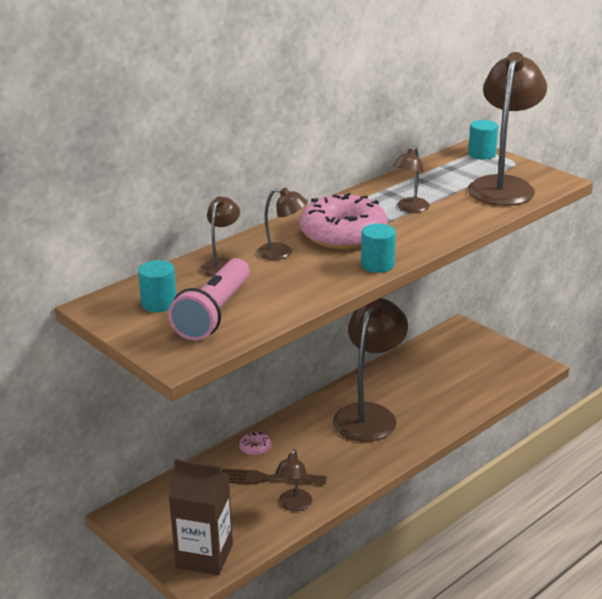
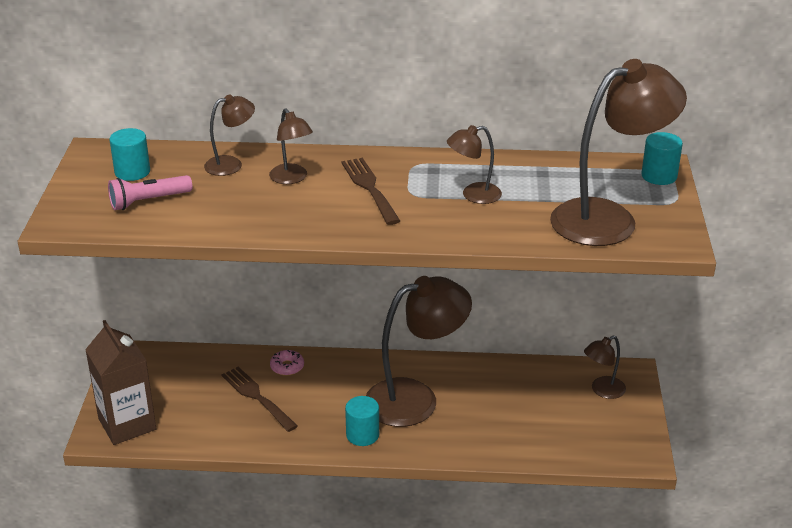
camera: 45 degrees right, 5 degrees up
pink flashlight [168,258,250,341] -> pink flashlight [108,175,192,210], size x0.62
brown lamp [275,449,312,511] -> brown lamp moved to [584,335,626,399]
pink donut [300,193,387,249] -> brown fork [341,158,400,225]
turquoise cylinder [361,224,396,273] -> turquoise cylinder moved to [345,396,379,446]

